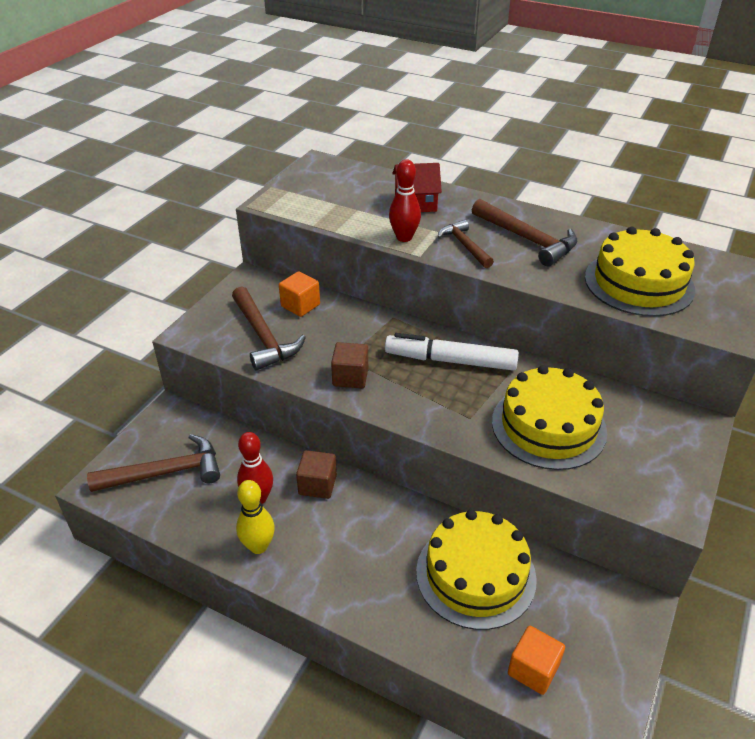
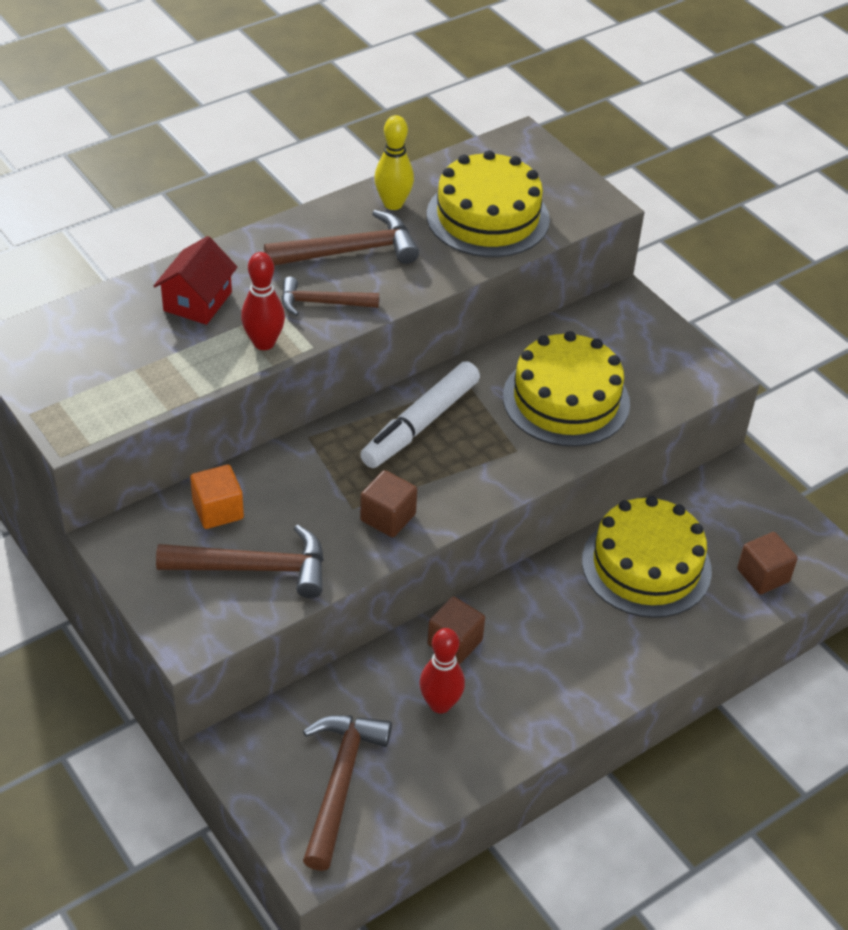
camera: 65 degrees left, 5 degrees up
yellow bowling pin [236,480,275,554] -> yellow bowling pin moved to [374,115,414,210]
orange cube [508,626,565,695] -> brown cube [737,532,798,595]

